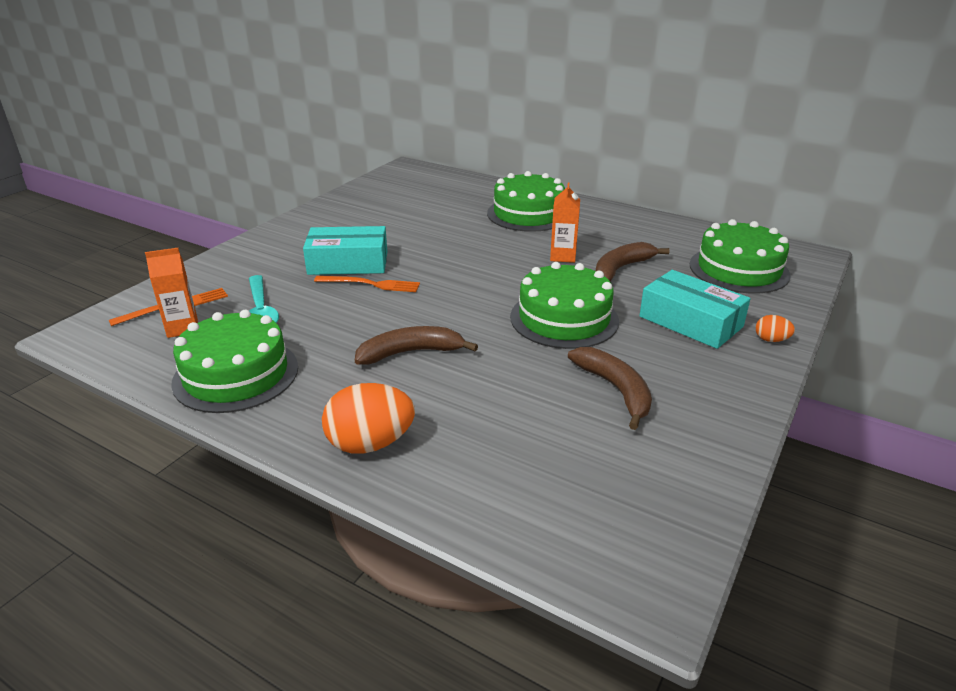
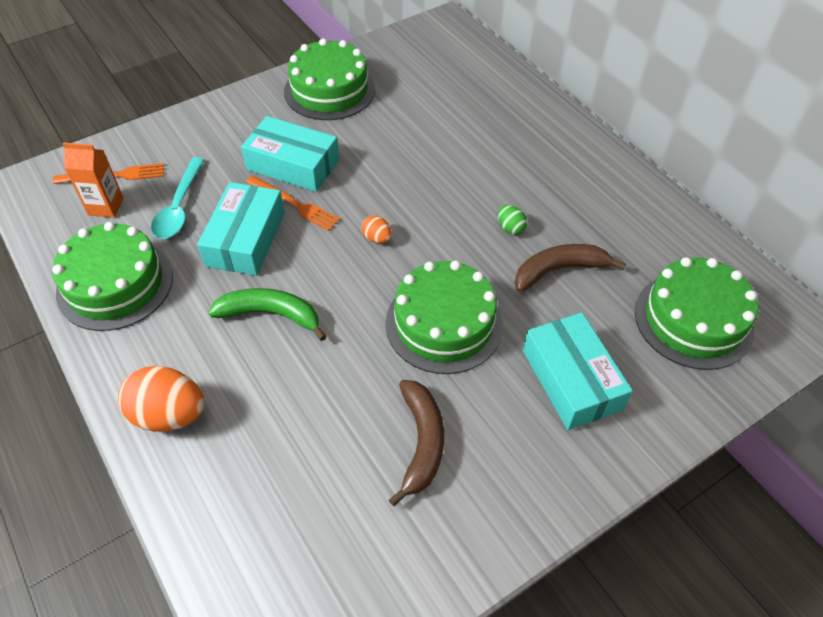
camera: 25 degrees right, 20 degrees up
brown banana [355,326,478,365] -> green banana [208,288,327,341]
green cake [487,171,565,232] -> green cake moved to [284,38,375,120]
orange carton [550,183,580,263] -> green egg [498,205,527,235]
orange egg [756,315,795,342] -> orange egg moved to [362,215,392,243]
none -> turquoise box [197,182,285,276]

